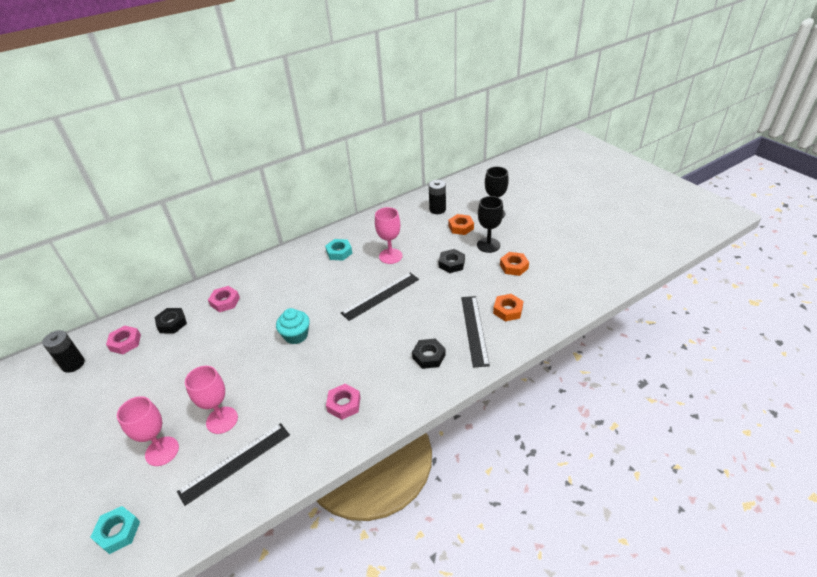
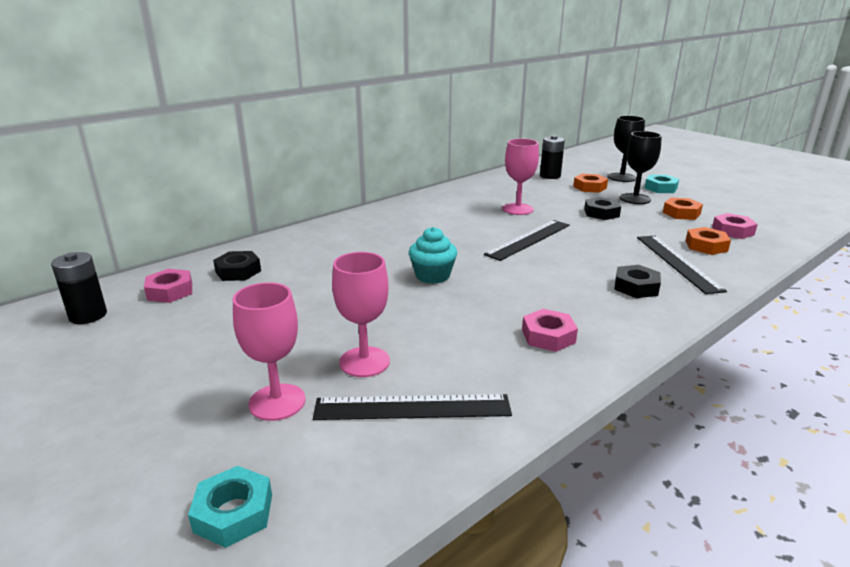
camera: 10 degrees left, 15 degrees down
black ruler [177,423,290,506] -> black ruler turned 45 degrees clockwise [313,394,512,420]
pink nut [208,286,240,312] -> pink nut moved to [712,213,758,239]
turquoise nut [325,239,352,261] -> turquoise nut moved to [645,175,679,193]

